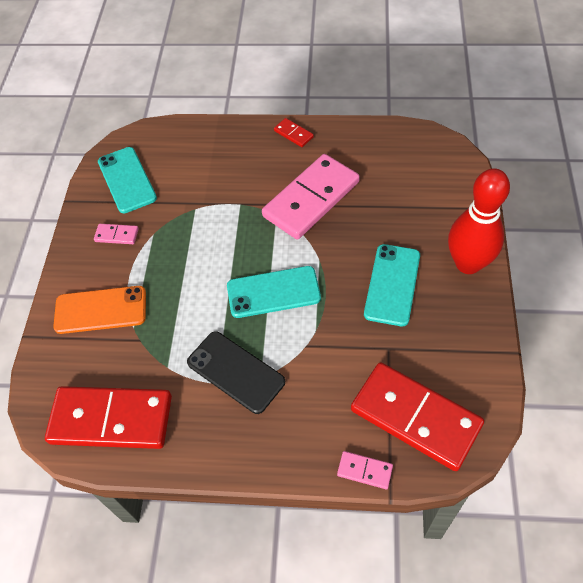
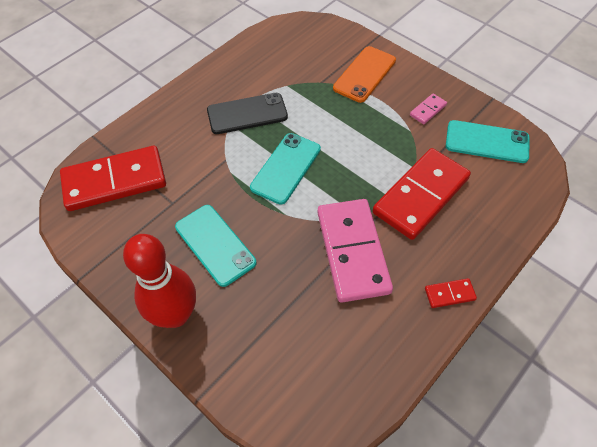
camera: 125 degrees right, 0 degrees up
red domino [45,386,172,449] -> red domino moved to [373,148,471,240]
pink domino [337,451,393,489] -> none

